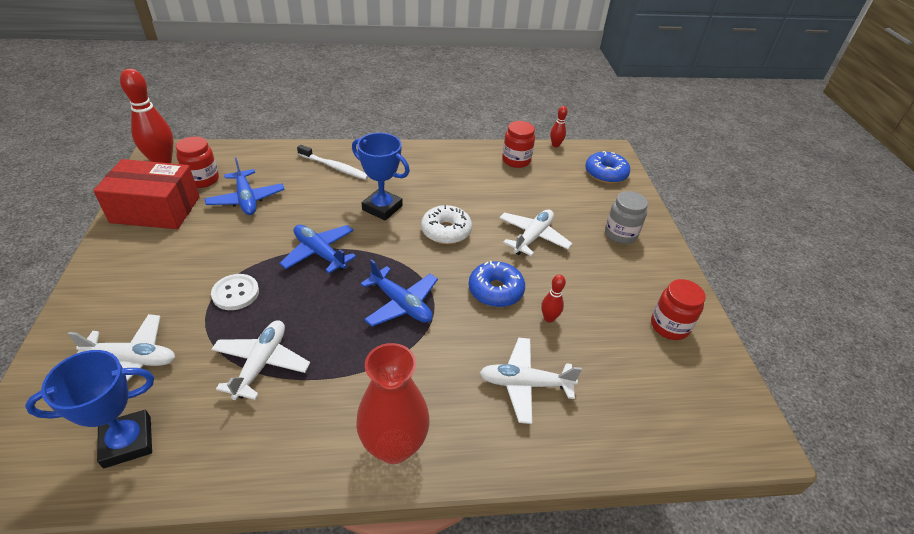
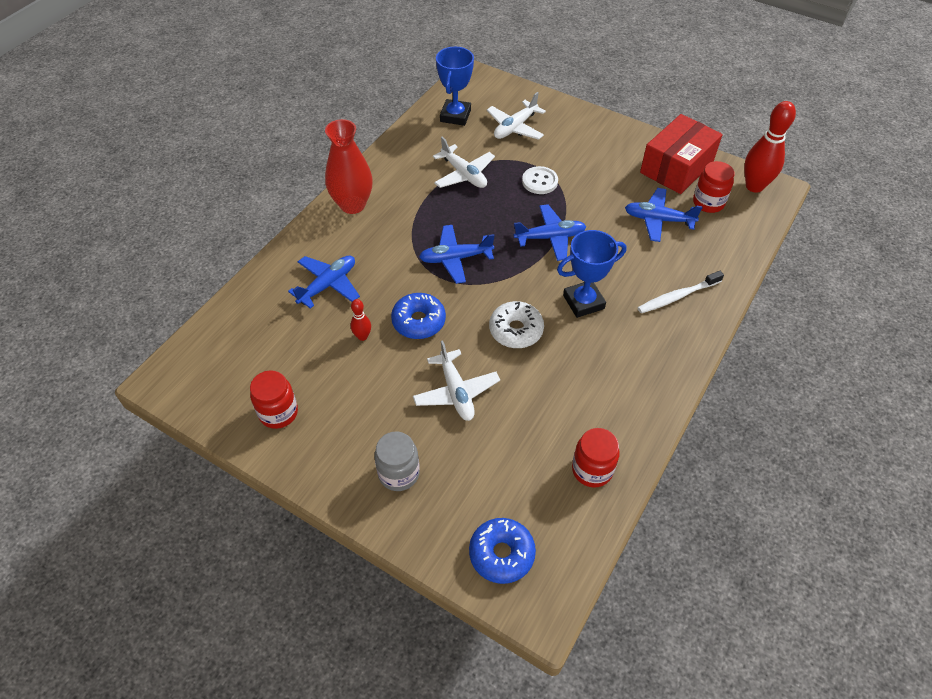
camera: 130 degrees right, 10 degrees up
white plane [480,337,582,424] -> blue plane [288,256,360,309]
red bowling pin [550,106,568,147] -> none

